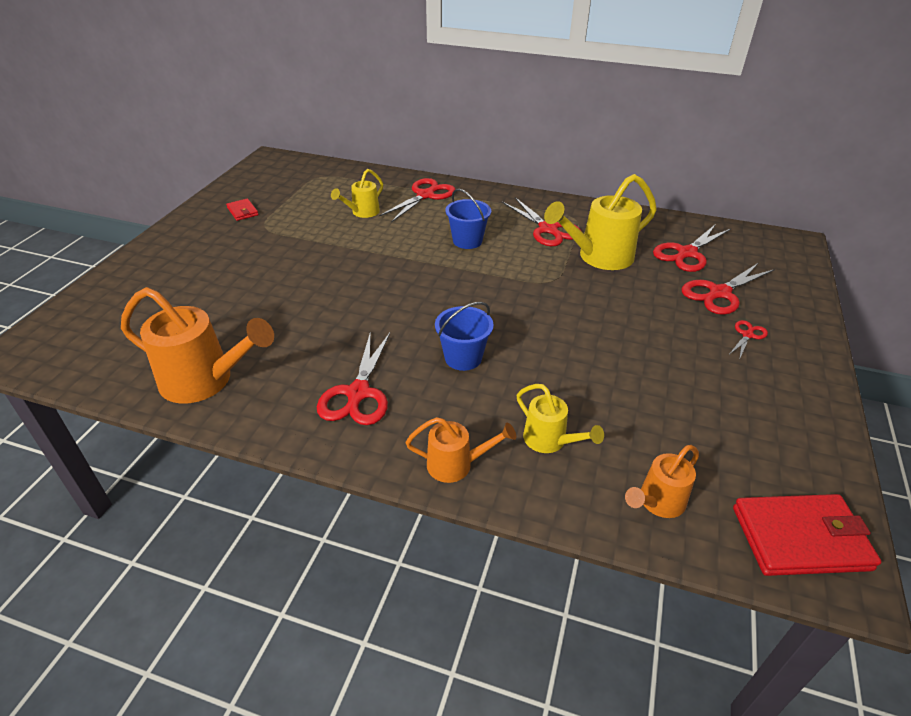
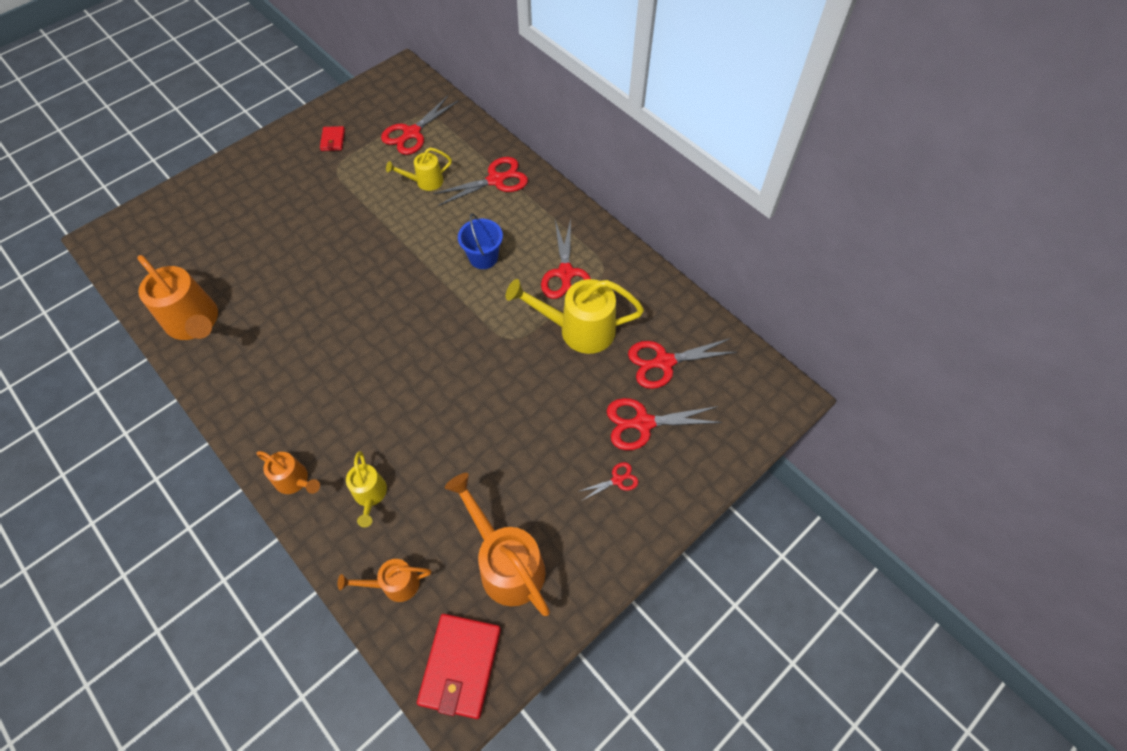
camera: 30 degrees right, 20 degrees up
red scissors [317,331,390,425] -> red scissors moved to [381,96,458,155]
blue bucket [435,302,494,371] -> none
red wallet [733,494,881,576] -> red wallet turned 75 degrees clockwise [417,614,501,719]
none -> orange watering can [445,473,550,616]

